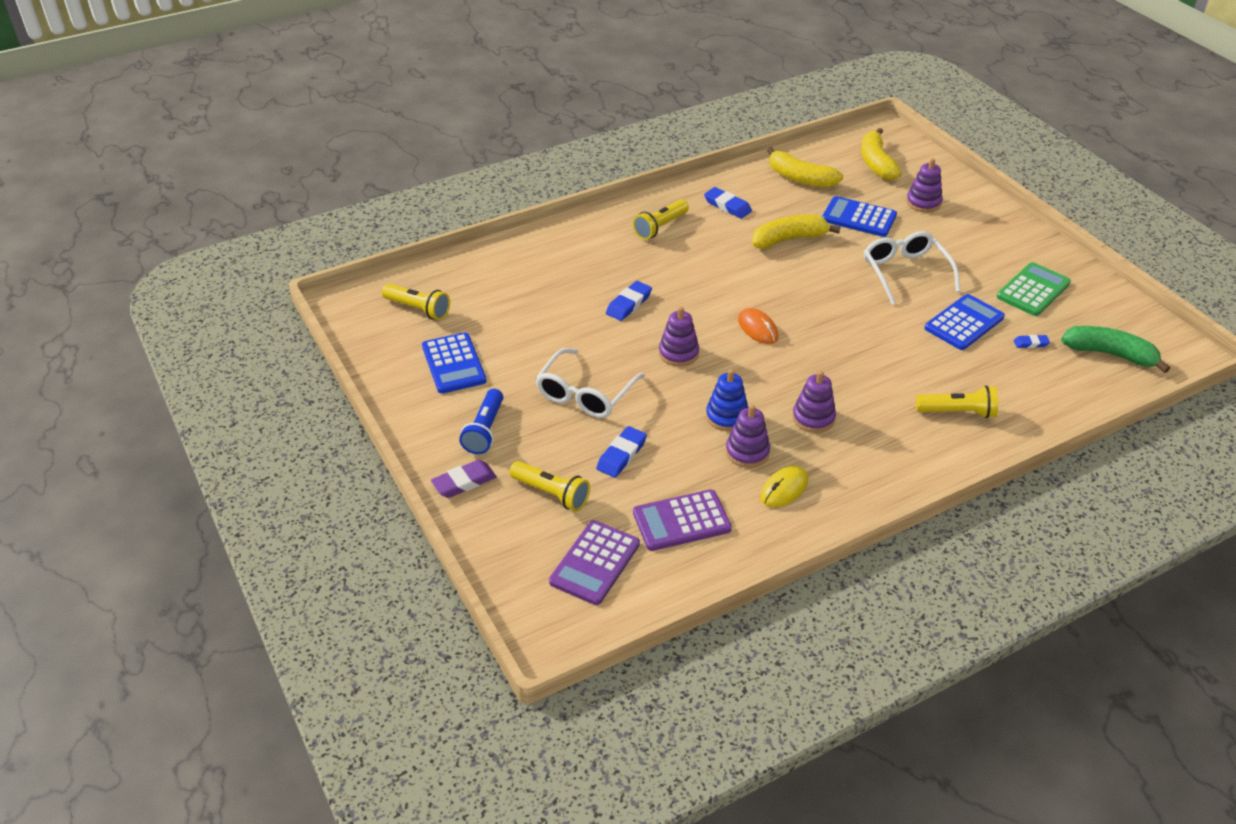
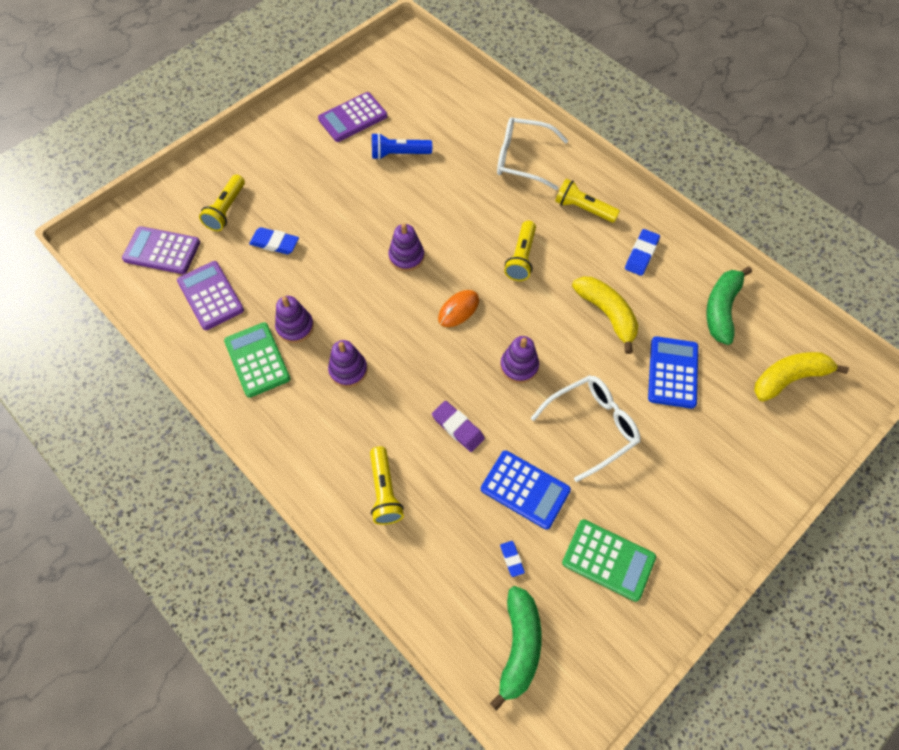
camera: 75 degrees right, 20 degrees up
yellow flashlight [382,284,450,320] -> yellow flashlight moved to [504,221,536,281]
blue calculator [422,332,487,394] -> purple calculator [318,92,388,142]
purple eraser [431,460,497,498] -> purple eraser moved to [432,401,485,452]
blue flashlight [459,389,503,454] -> blue flashlight moved to [372,133,432,160]
white glasses [535,348,645,418] -> white glasses moved to [497,117,568,190]
blue eraser [606,281,652,321] -> none
blue stacking toy [706,369,748,431] -> none
yellow mouse [760,466,808,507] -> green calculator [224,322,291,398]
yellow banana [767,147,843,188] -> green banana [706,267,752,345]
purple stacking toy [906,158,943,212] -> purple stacking toy moved to [500,336,539,383]

